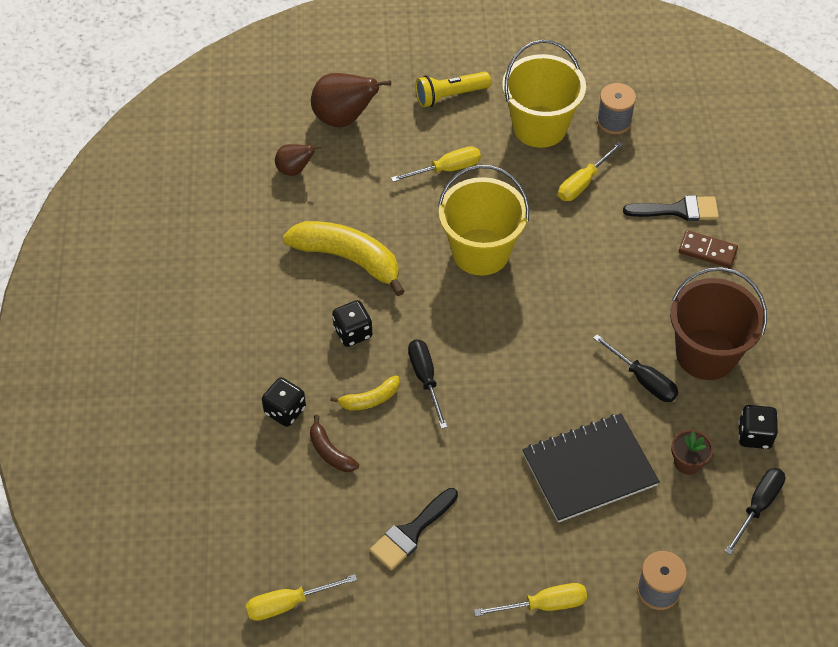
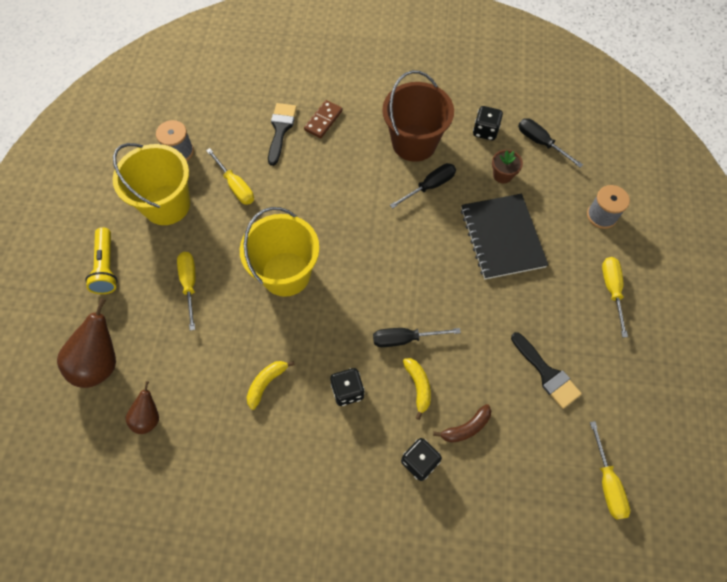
camera: 80 degrees left, 10 degrees up
yellow banana [283,221,405,296] -> yellow banana [247,361,295,410], size x0.50

